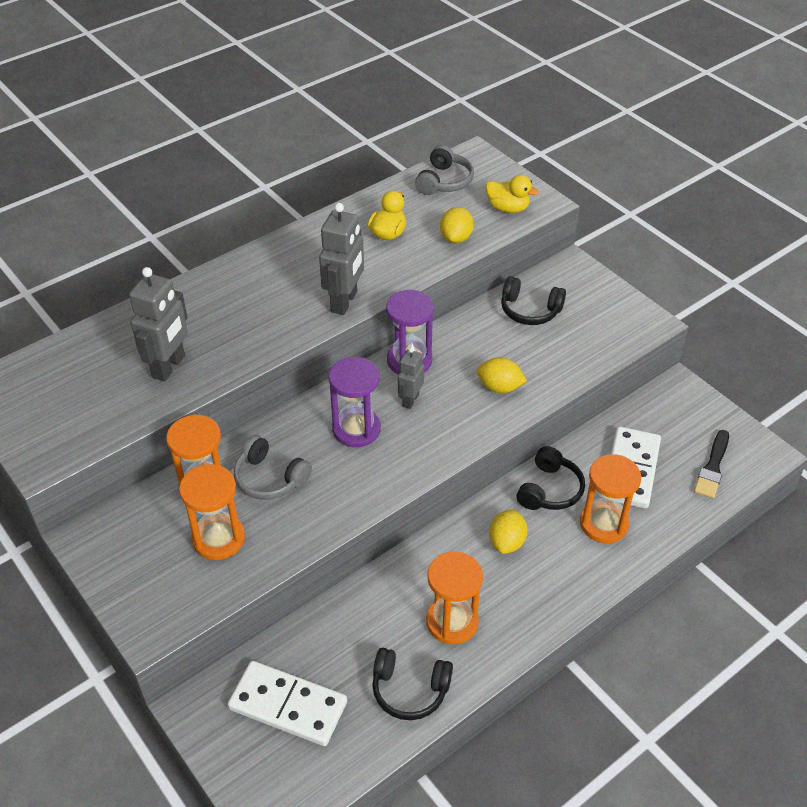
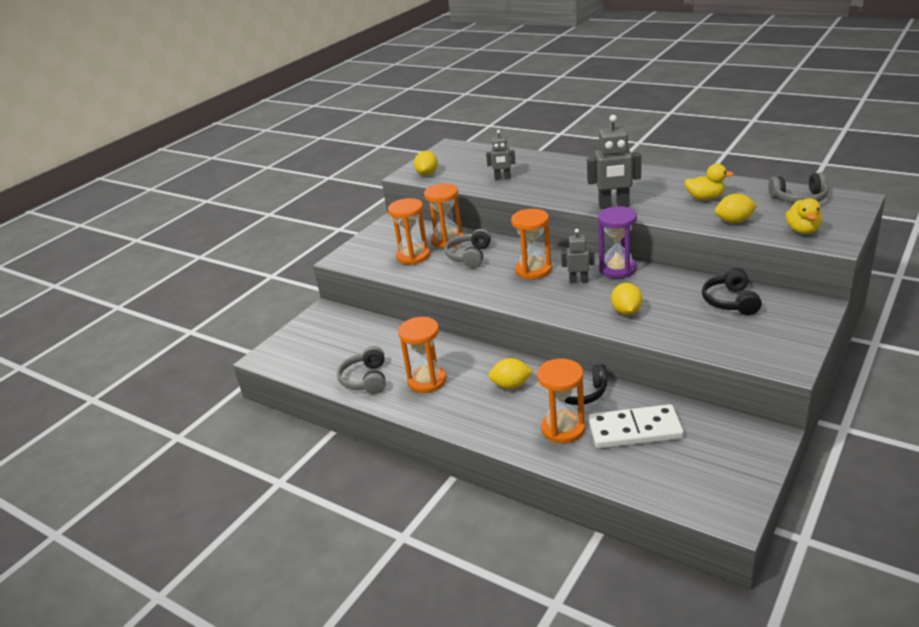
camera: 75 degrees right, 15 degrees down
grey robot [129,267,188,381] -> grey robot [486,130,515,180], size x0.60
white domino [228,661,347,746] -> none
purple hourglass [329,357,381,447] -> orange hourglass [511,209,552,279]
black headphones [372,648,453,720] -> grey headphones [337,346,386,394]
black brush [694,430,729,498] -> none
none -> yellow lemon [414,151,438,176]

